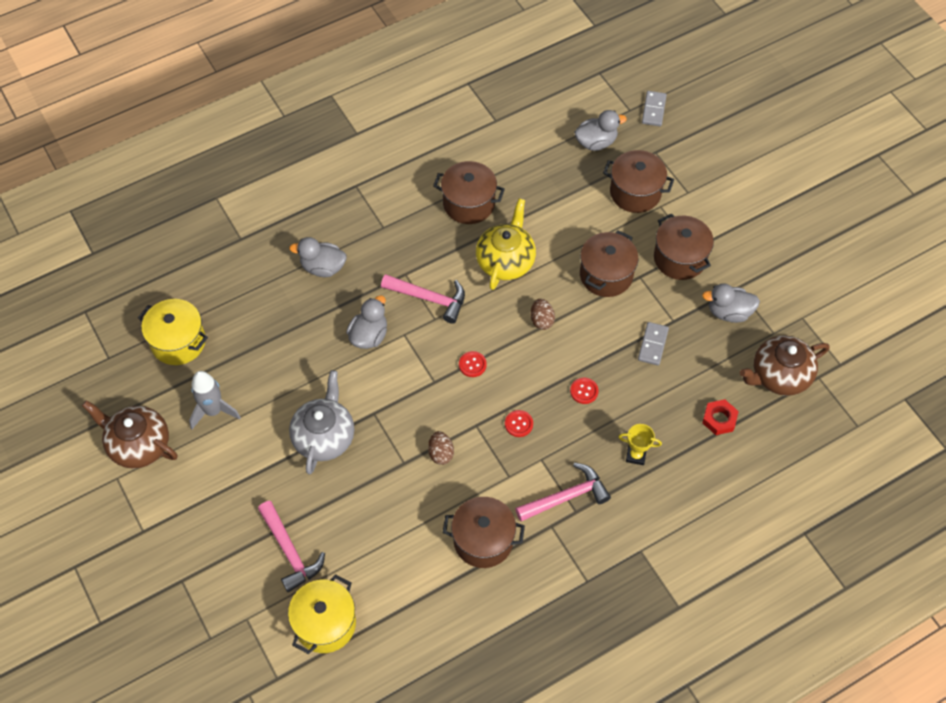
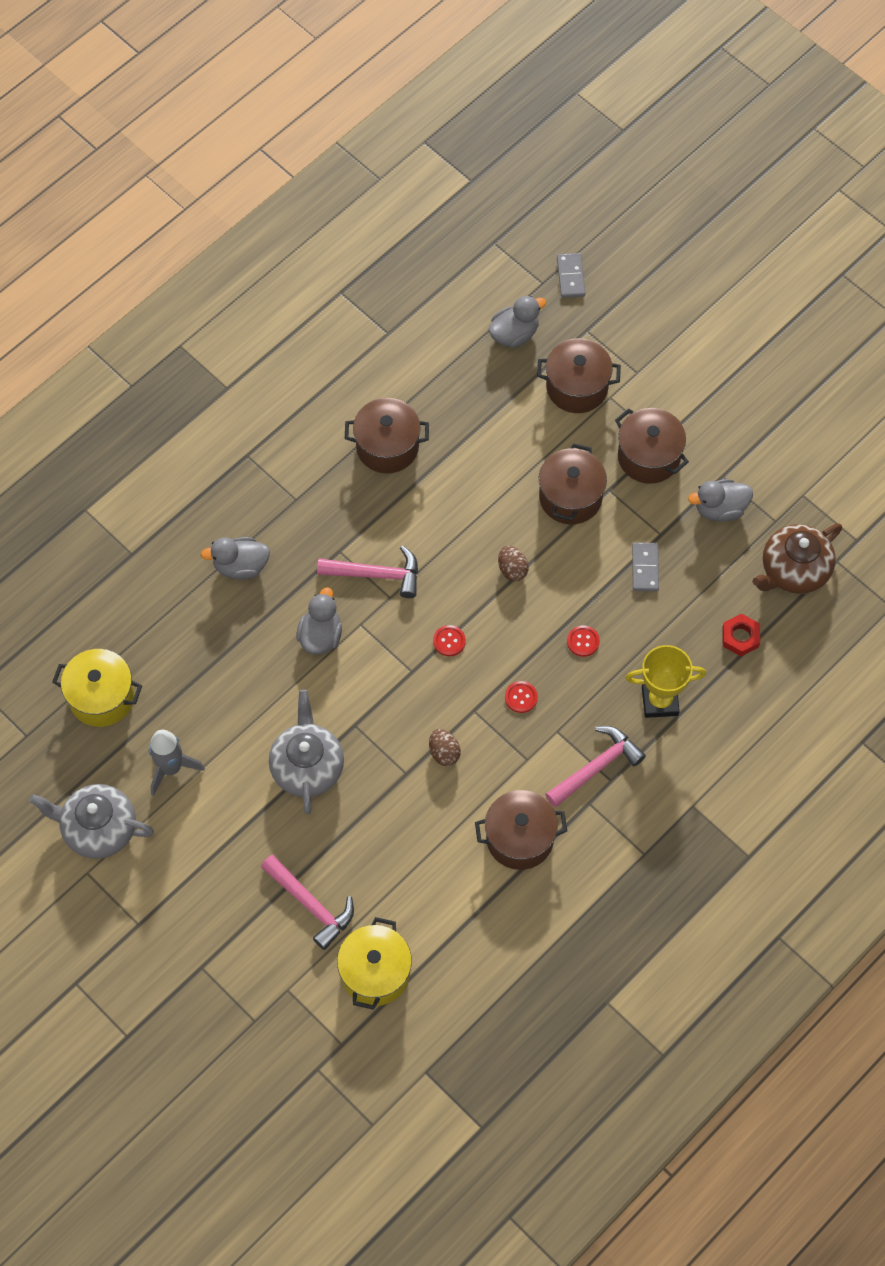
camera: 15 degrees left, 5 degrees up
brown teapot [82,400,177,469] -> grey teapot [29,784,154,859]
yellow teapot [476,198,536,290] -> none
yellow trophy [618,424,662,465] -> yellow trophy [626,645,706,718], size x1.62

